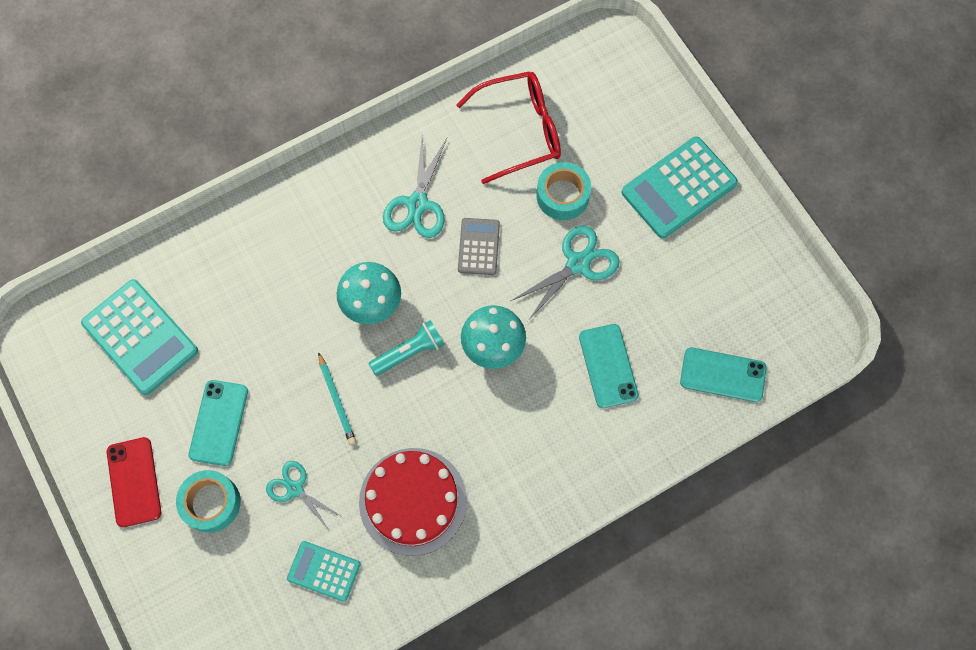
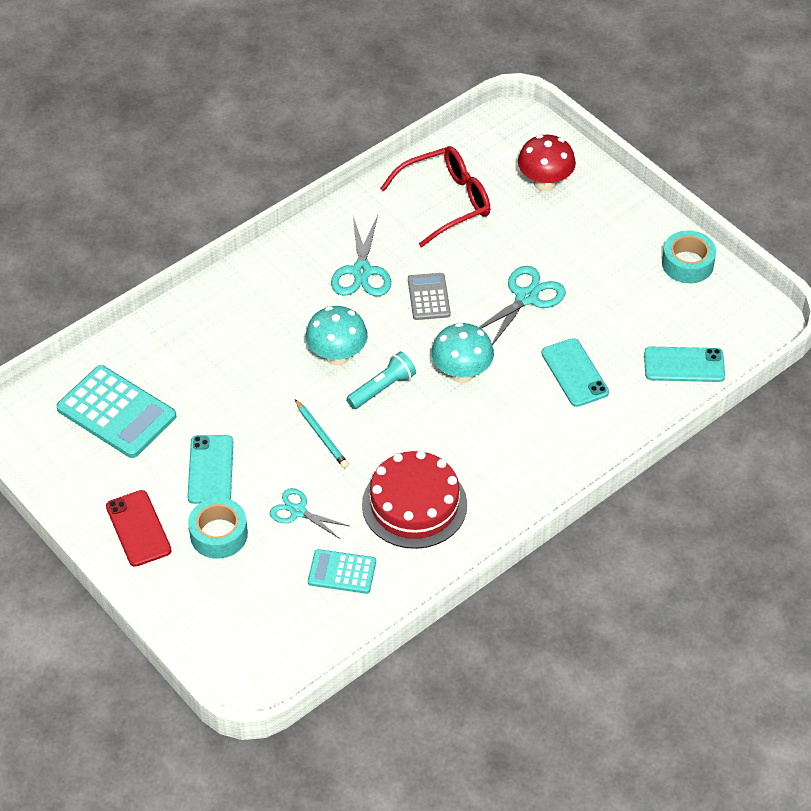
camera: 10 degrees left, 20 degrees down
turquoise tape [536,162,591,220] -> turquoise tape moved to [662,231,716,283]
turquoise calculator [622,136,738,239] -> none
none -> red mushroom [518,135,576,192]

